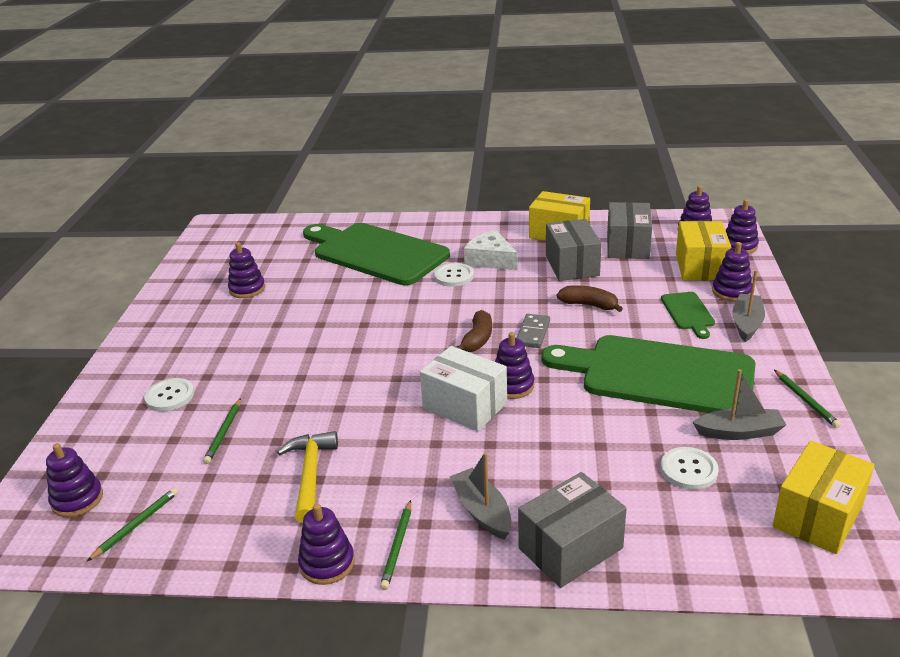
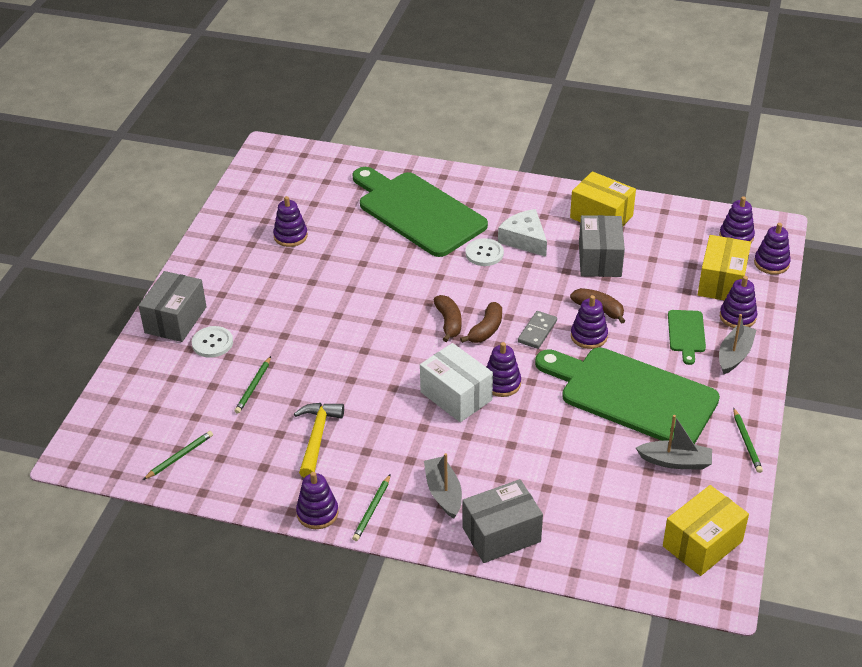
camera: 10 degrees right, 10 degrees up
purple stacking toy [46,443,103,517] -> purple stacking toy moved to [571,295,608,349]
grey box [607,202,652,259] -> grey box moved to [139,271,207,342]
white button [661,447,719,490] -> none
none -> brown banana [434,295,462,342]

